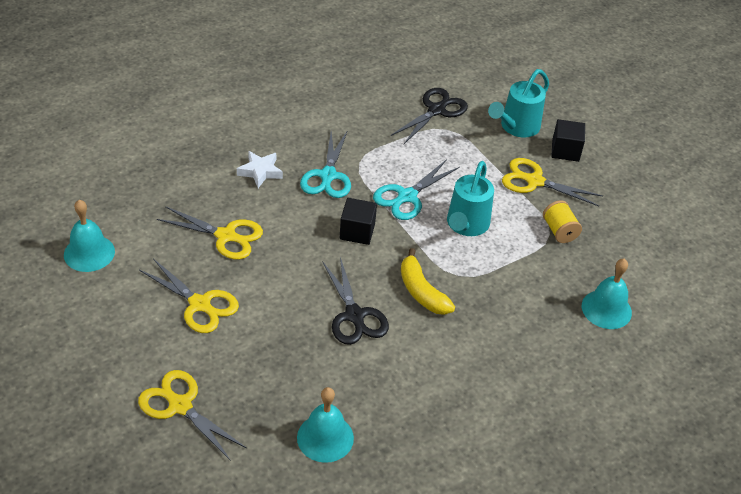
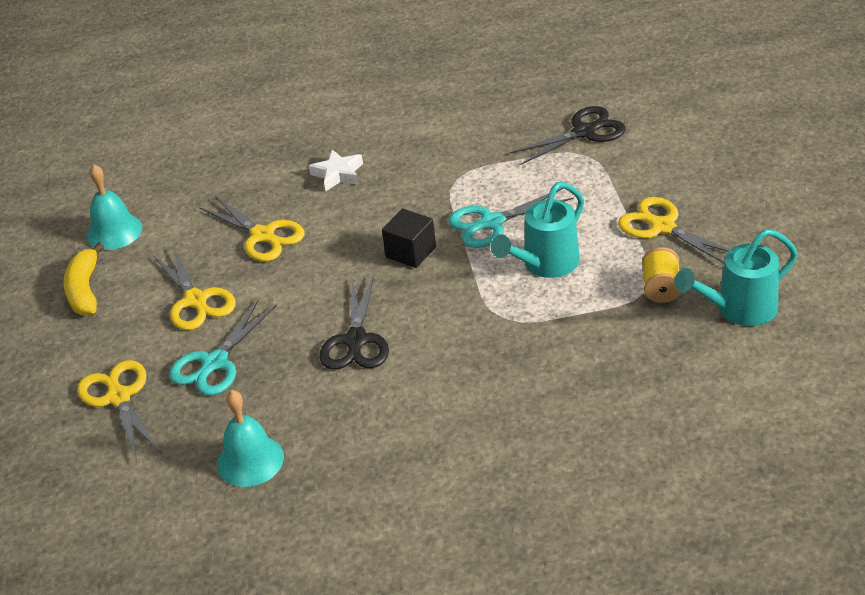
camera: 30 degrees right, 5 degrees down
turquoise scissors [300,130,351,198] -> turquoise scissors moved to [169,300,277,395]
yellow banana [401,248,455,315] -> yellow banana moved to [63,242,104,315]
turquoise watering can [488,69,549,137] -> turquoise watering can moved to [675,229,798,326]
black cube [551,119,585,162] -> none
turquoise bell [582,259,632,329] -> none

